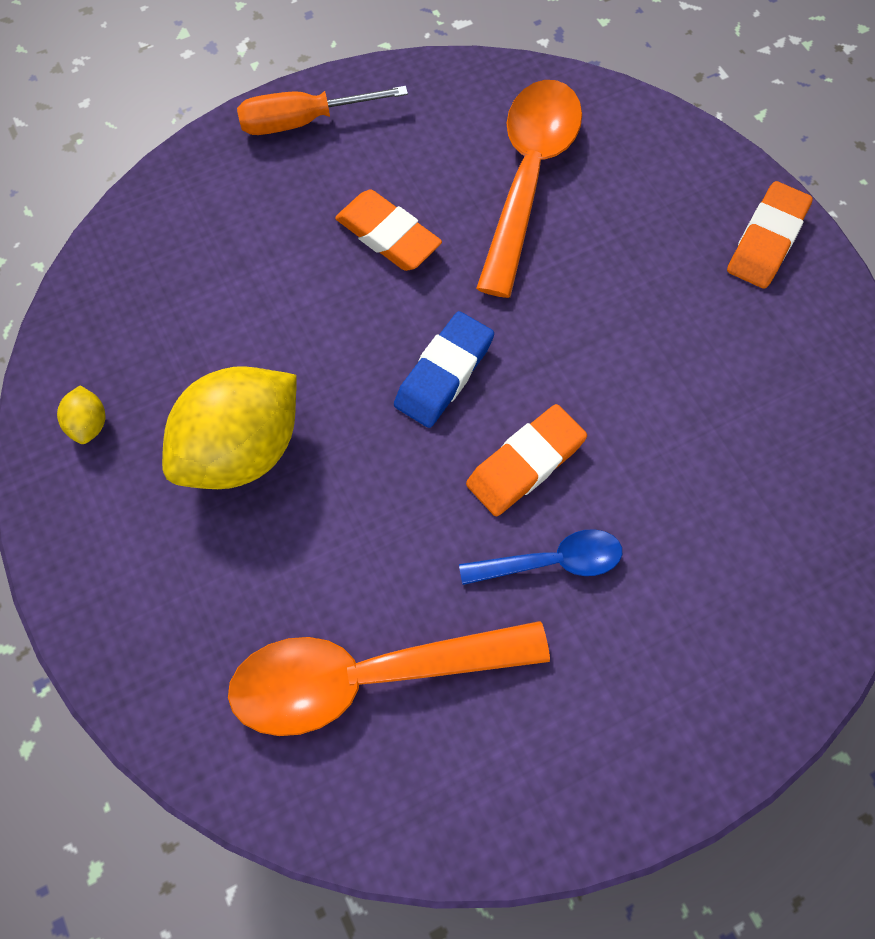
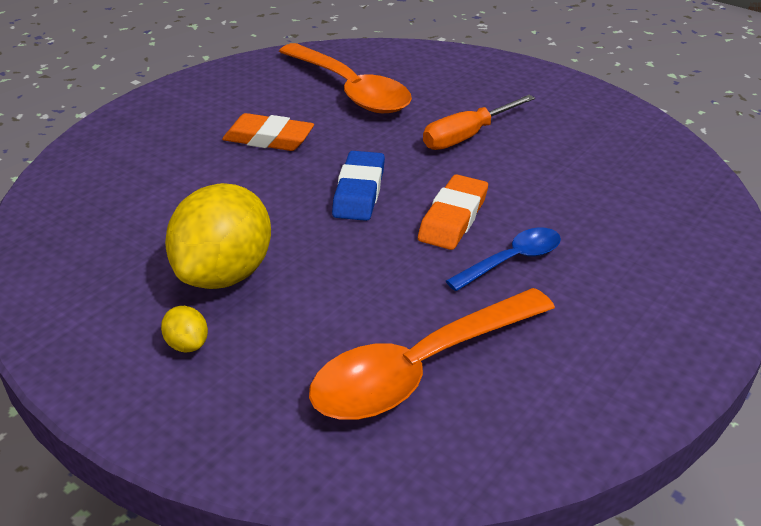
camera: 25 degrees left, 30 degrees down
yellow lemon [57,386,106,444] -> yellow lemon moved to [161,306,208,352]
orange screwdriver [237,86,408,135] -> orange screwdriver moved to [423,95,535,150]
orange spoon [476,80,582,298] -> orange spoon turned 150 degrees clockwise [279,43,412,113]
orange eraser [727,181,813,289] -> none

